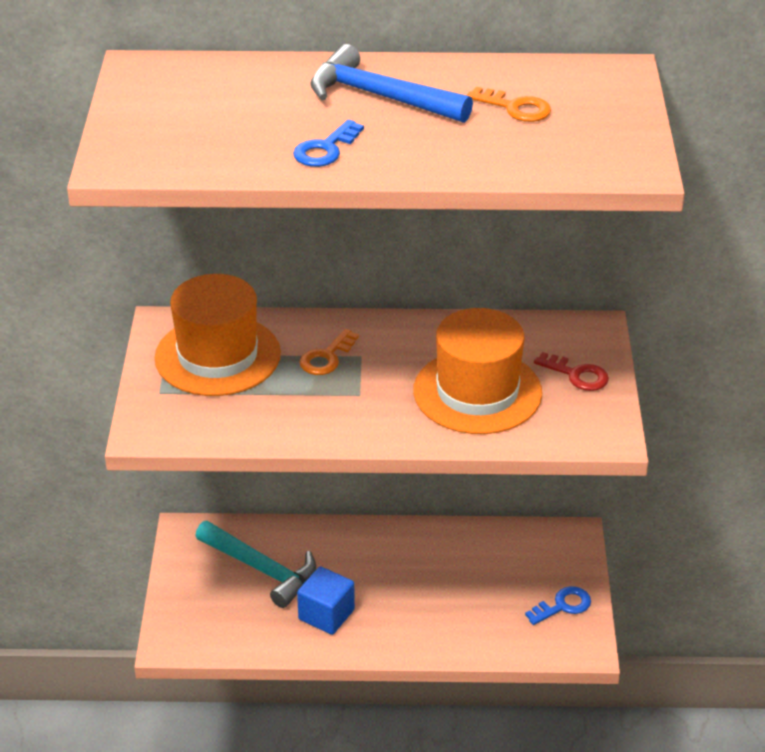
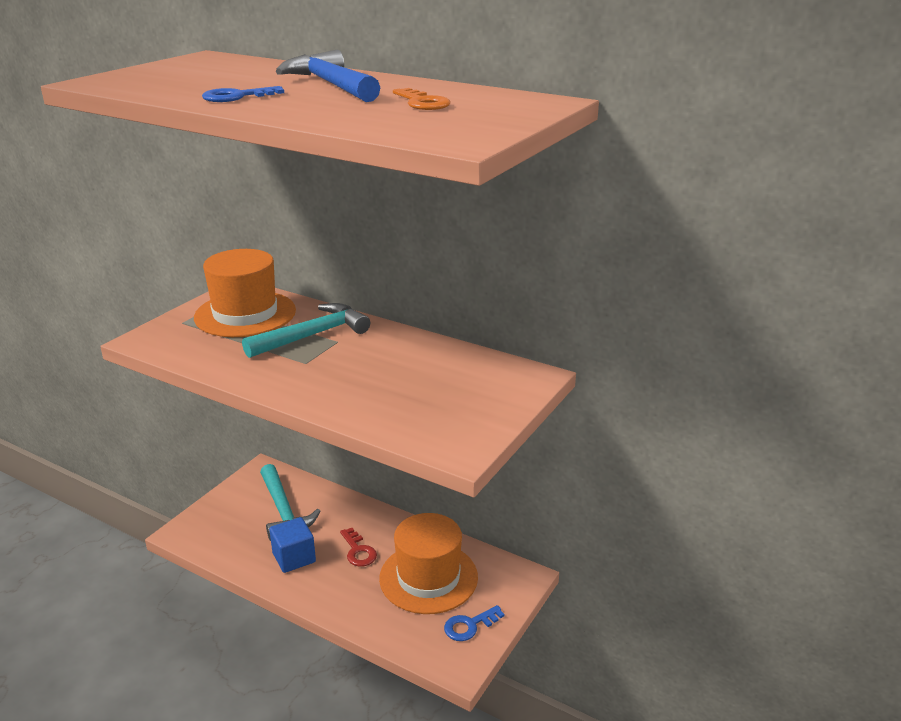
camera: 30 degrees right, 10 degrees down
orange key [300,329,359,375] -> turquoise hammer [242,303,370,358]
orange hat [413,308,542,434] -> orange hat moved to [379,513,478,614]
blue key [525,586,591,625] -> blue key turned 150 degrees clockwise [444,605,505,641]
red key [534,352,609,391] -> red key moved to [340,528,377,567]

